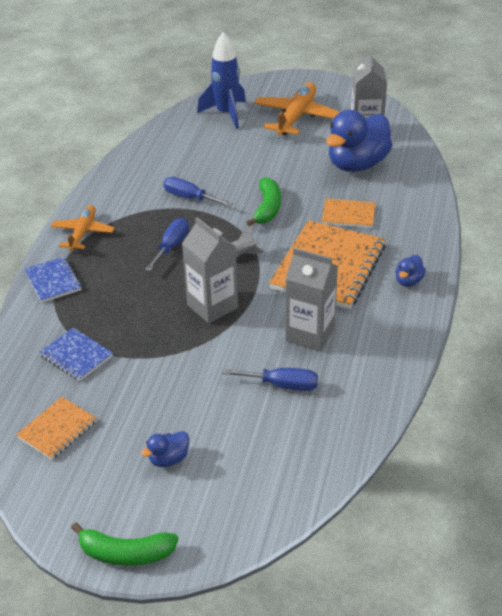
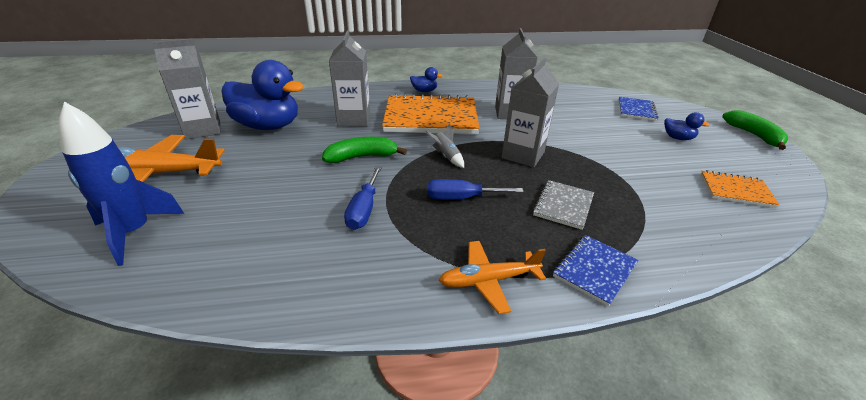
camera: 115 degrees left, 5 degrees down
blue notebook [39,328,113,381] -> blue notebook moved to [619,97,658,121]
blue screwdriver [221,368,318,391] -> none
orange notebook [322,198,376,228] -> grey carton [329,30,370,126]
none -> grey notebook [533,180,594,230]

